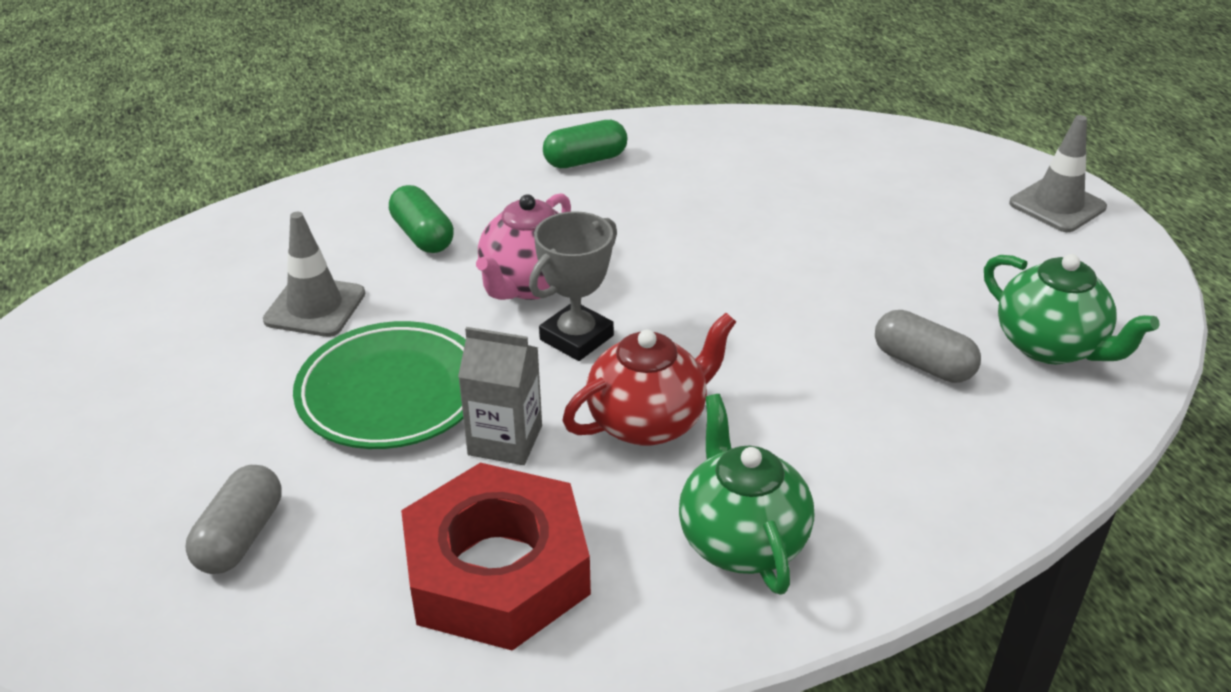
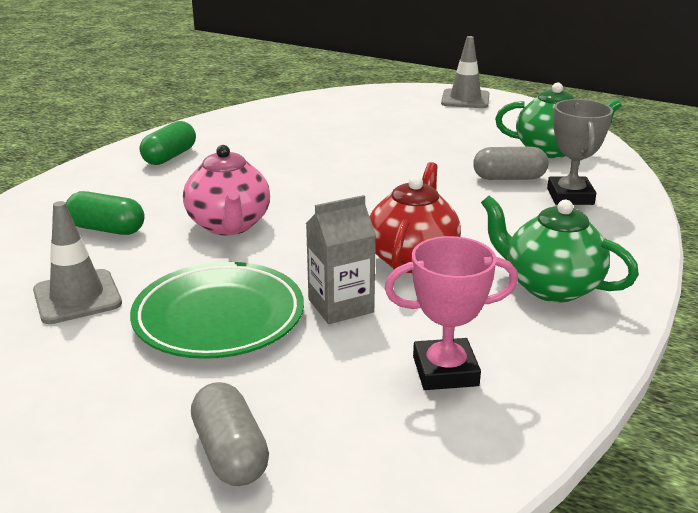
camera: 40 degrees left, 10 degrees down
red nut [401,463,591,651] -> pink trophy [384,236,518,390]
grey trophy [529,211,617,361] -> grey trophy moved to [547,99,613,205]

